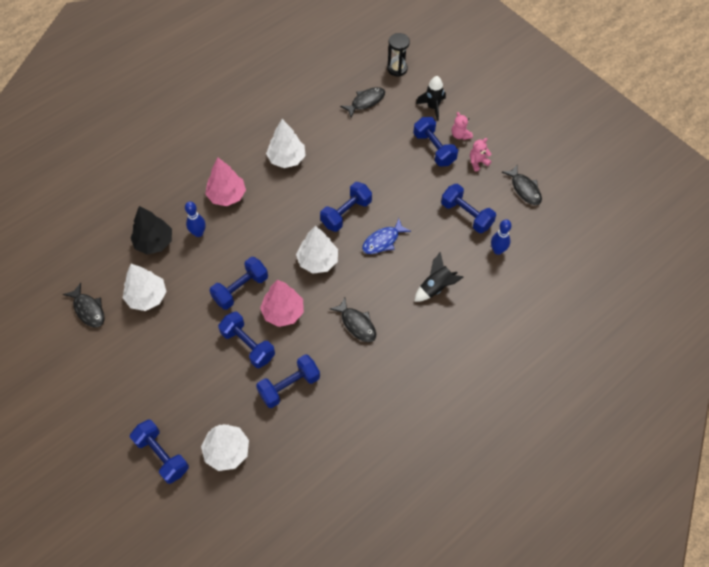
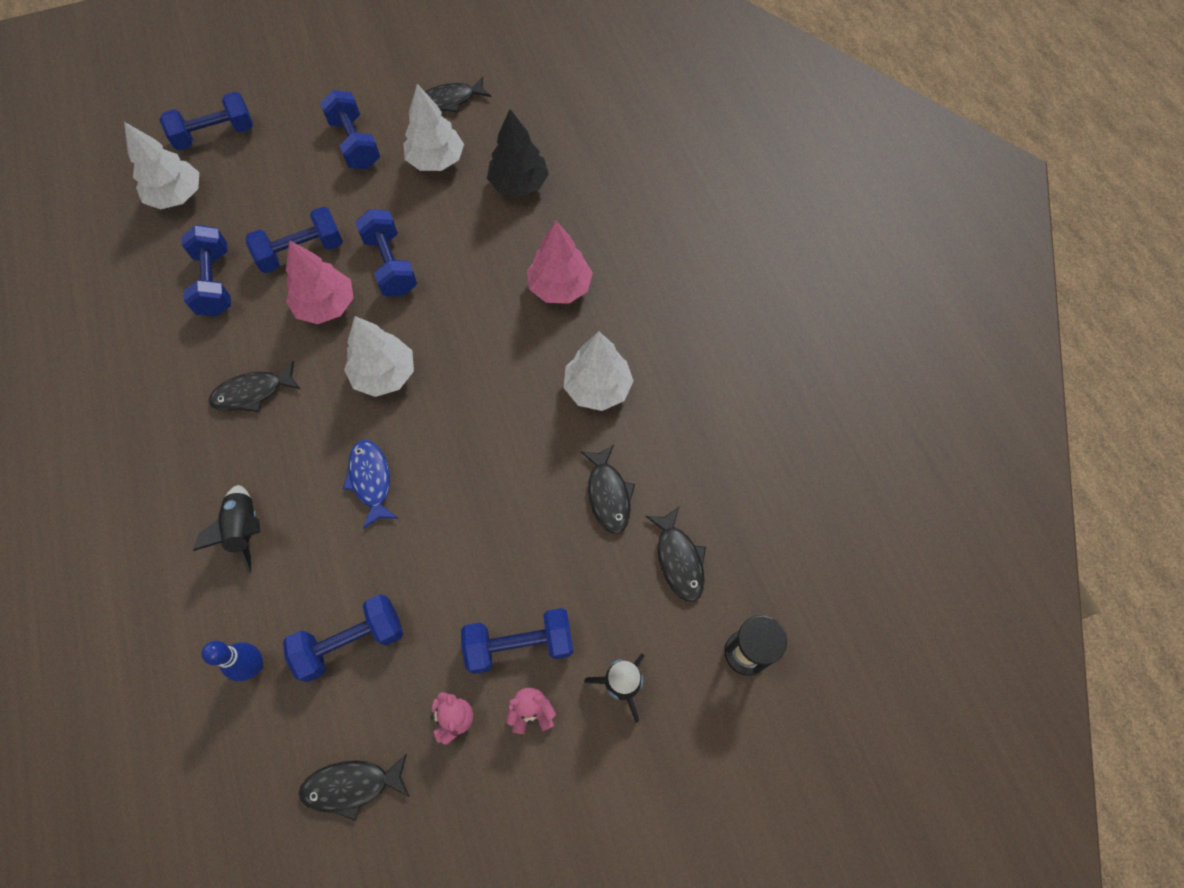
camera: 110 degrees right, 5 degrees up
blue bowling pin [185,201,206,237] -> none
blue dumbbell [320,182,372,232] -> blue dumbbell moved to [320,90,380,169]
none -> black fish [580,445,635,534]

